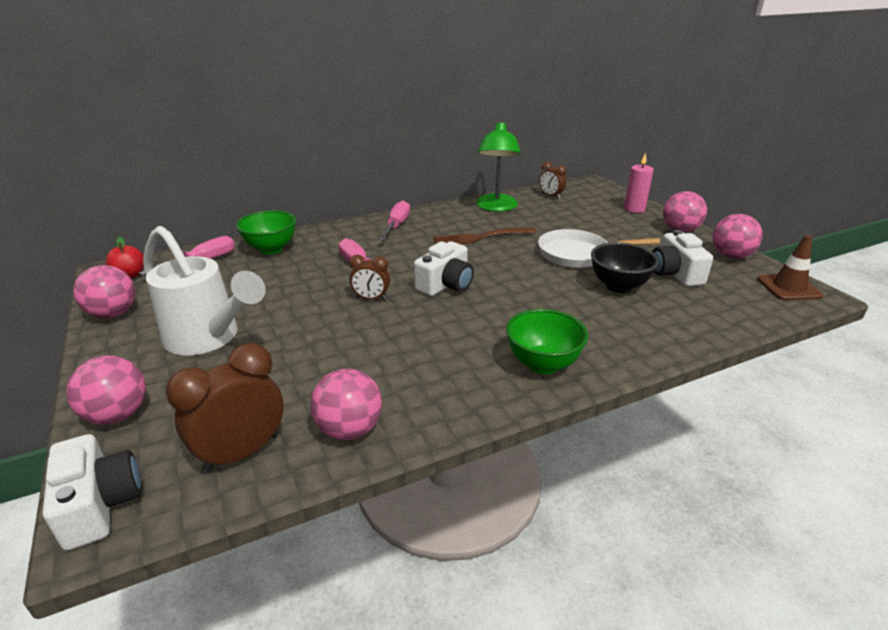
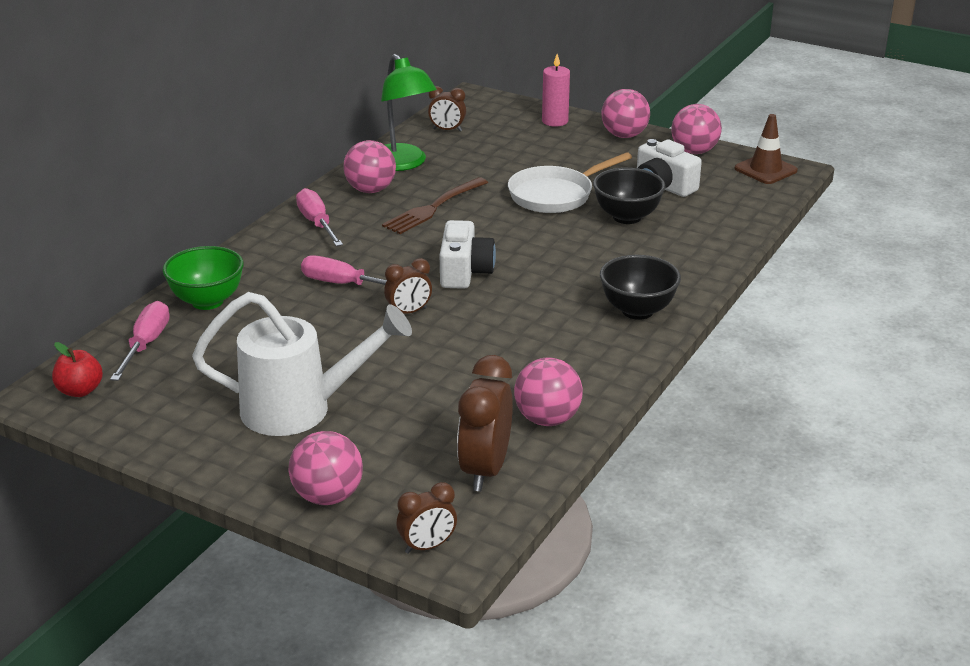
camera: 35 degrees left, 0 degrees up
white camera [43,434,142,551] -> brown clock [397,482,457,554]
pink ball [73,265,135,318] -> pink ball moved to [343,140,396,193]
green bowl [506,309,588,374] -> black bowl [600,255,681,320]

